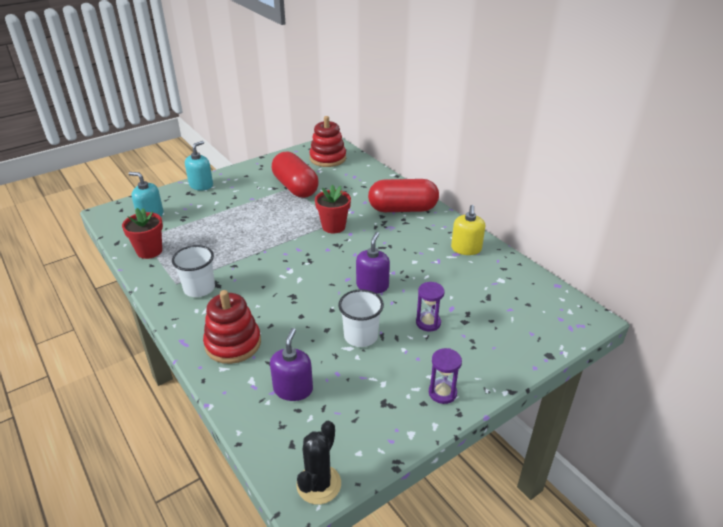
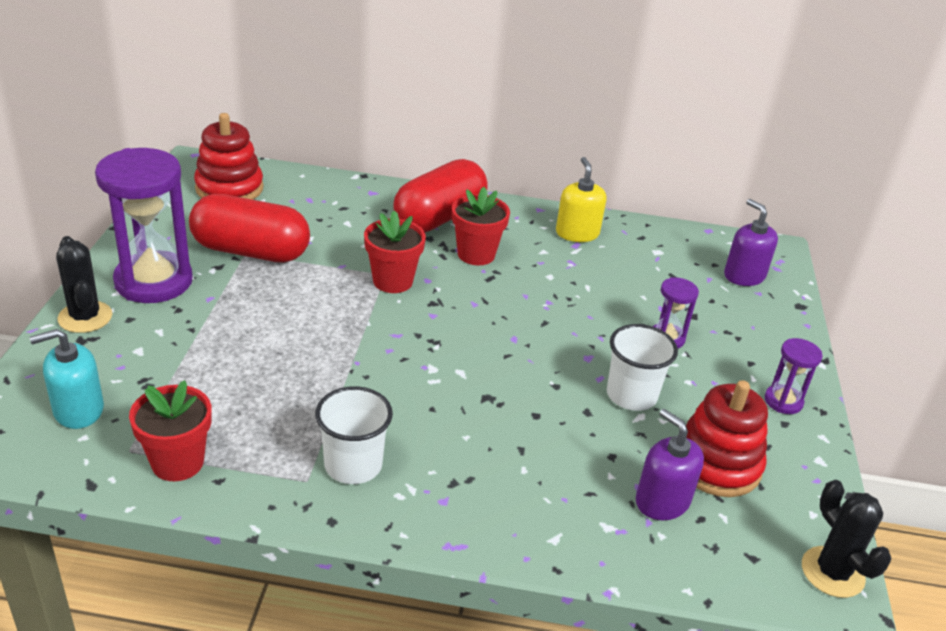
camera: 50 degrees left, 0 degrees up
turquoise soap dispenser [185,141,213,191] -> black cactus [56,236,112,333]
red stacking toy [203,290,261,364] -> red stacking toy moved to [686,380,768,497]
purple soap dispenser [356,232,390,294] -> purple soap dispenser moved to [724,199,778,286]
yellow soap dispenser [451,205,485,255] -> yellow soap dispenser turned 150 degrees counterclockwise [556,157,606,242]
none -> purple hourglass [95,148,193,303]
none -> red flower pot [452,187,510,265]

